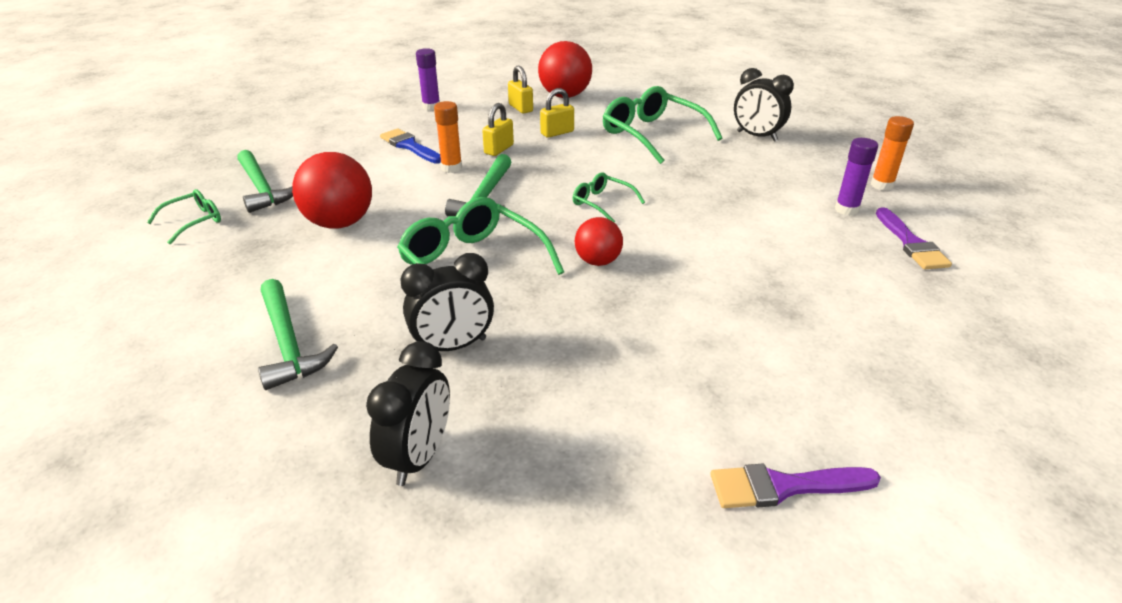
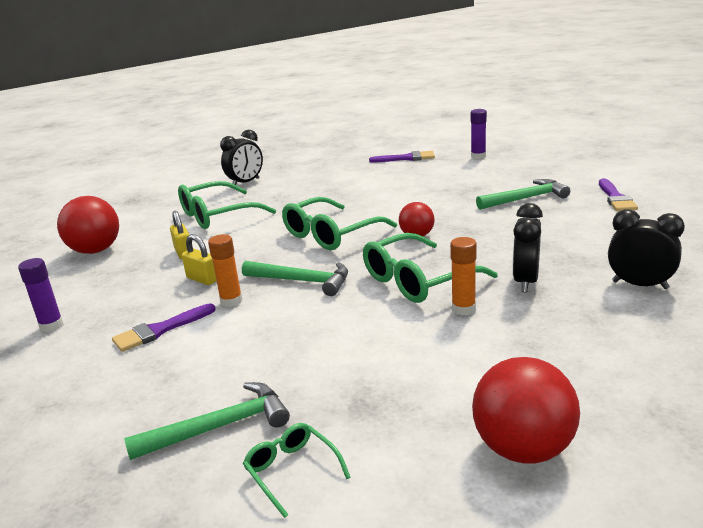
camera: 80 degrees left, 10 degrees down
green hammer [258,279,338,390] -> green hammer moved to [476,179,570,210]
red ball [292,152,372,229] -> red ball moved to [472,357,580,464]
blue brush [380,129,441,164] -> purple brush [112,304,216,352]
black clock [400,253,494,351] -> black clock turned 150 degrees counterclockwise [512,203,543,292]
yellow padlock [508,66,533,113] -> none
green glasses [573,172,645,223] -> green glasses [282,197,397,250], size x1.92
purple glue stick [835,138,878,216] -> purple glue stick moved to [471,109,487,159]
orange glue stick [871,116,914,191] -> orange glue stick moved to [450,237,477,315]

